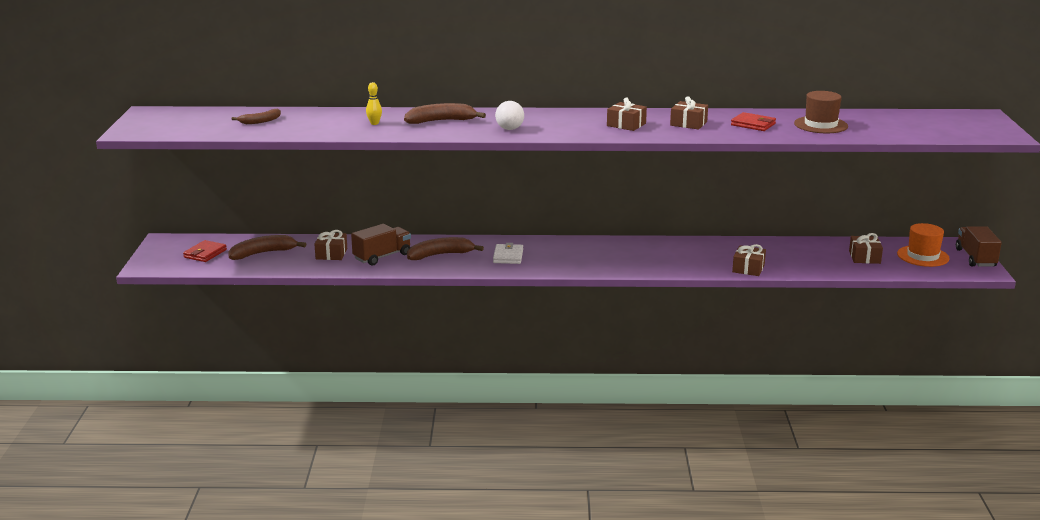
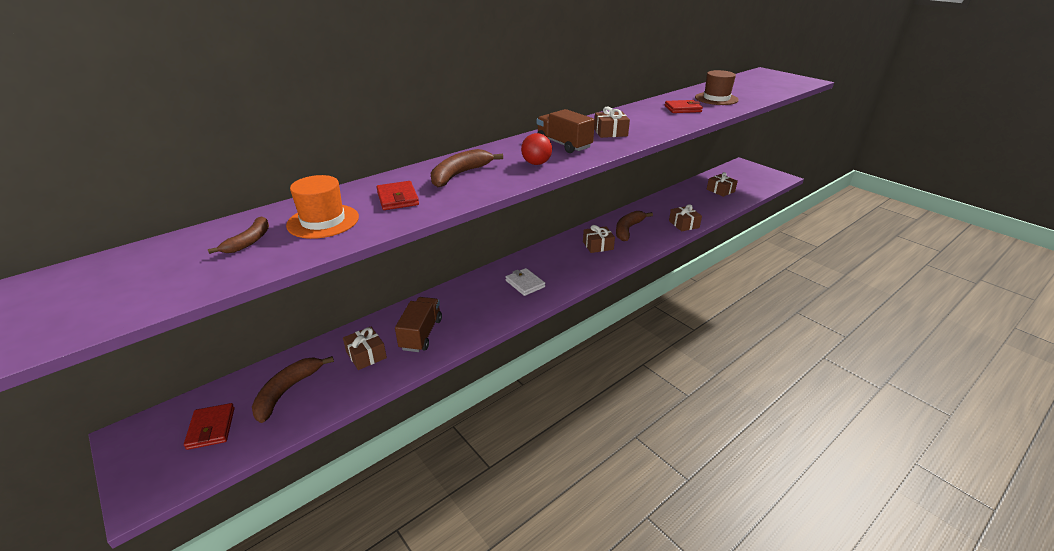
camera: 40 degrees left, 10 degrees up
yellow bowling pin [366,82,382,125] -> red wallet [376,181,419,210]
brown banana [407,237,484,260] -> brown banana moved to [616,211,653,241]
white ball [495,101,524,130] -> red ball [521,133,552,165]
brown gift [670,96,708,130] -> brown gift moved to [583,225,615,253]
orange hat [897,223,950,267] -> orange hat moved to [286,175,359,239]
brown truck [956,226,1002,267] -> brown truck moved to [537,109,595,153]

